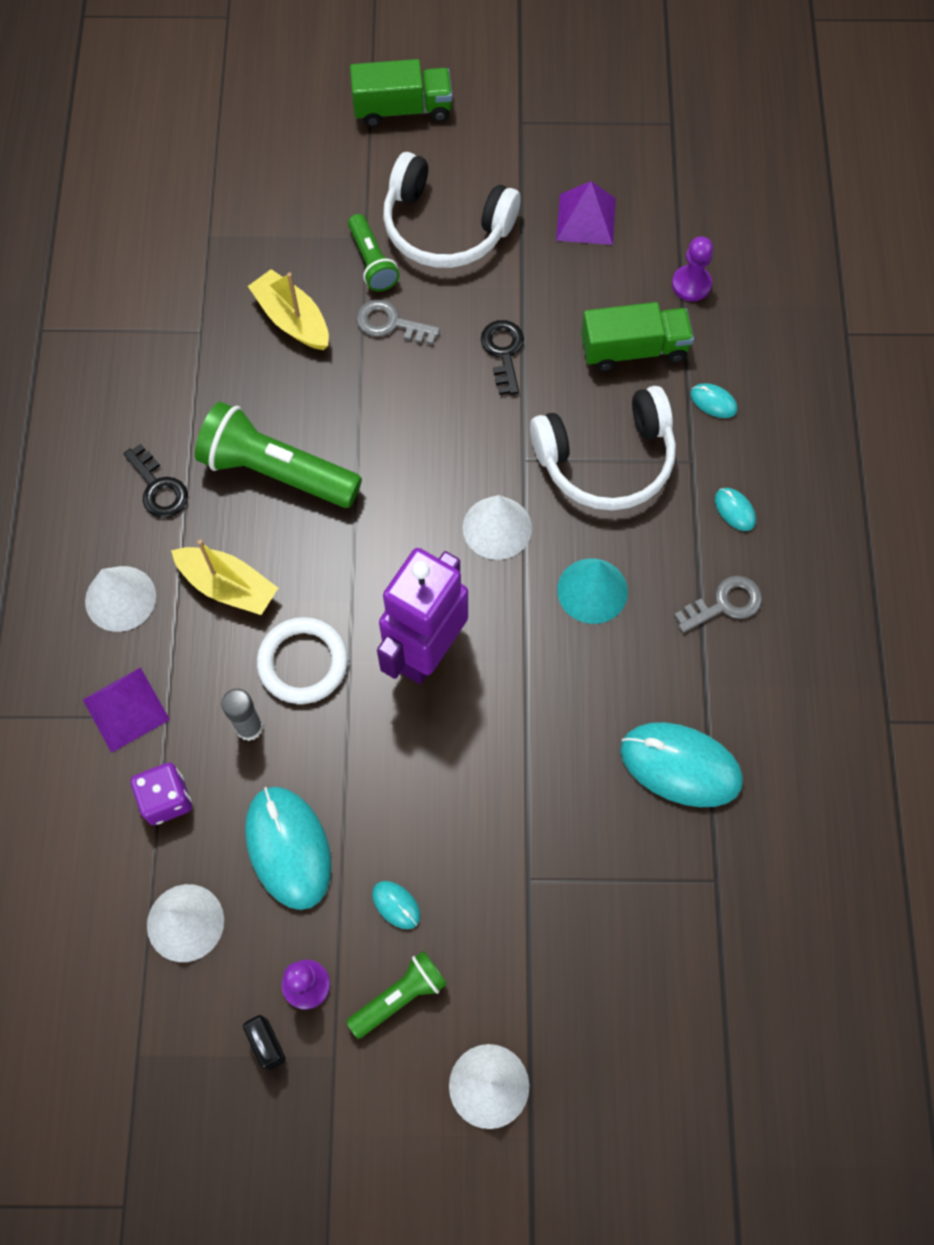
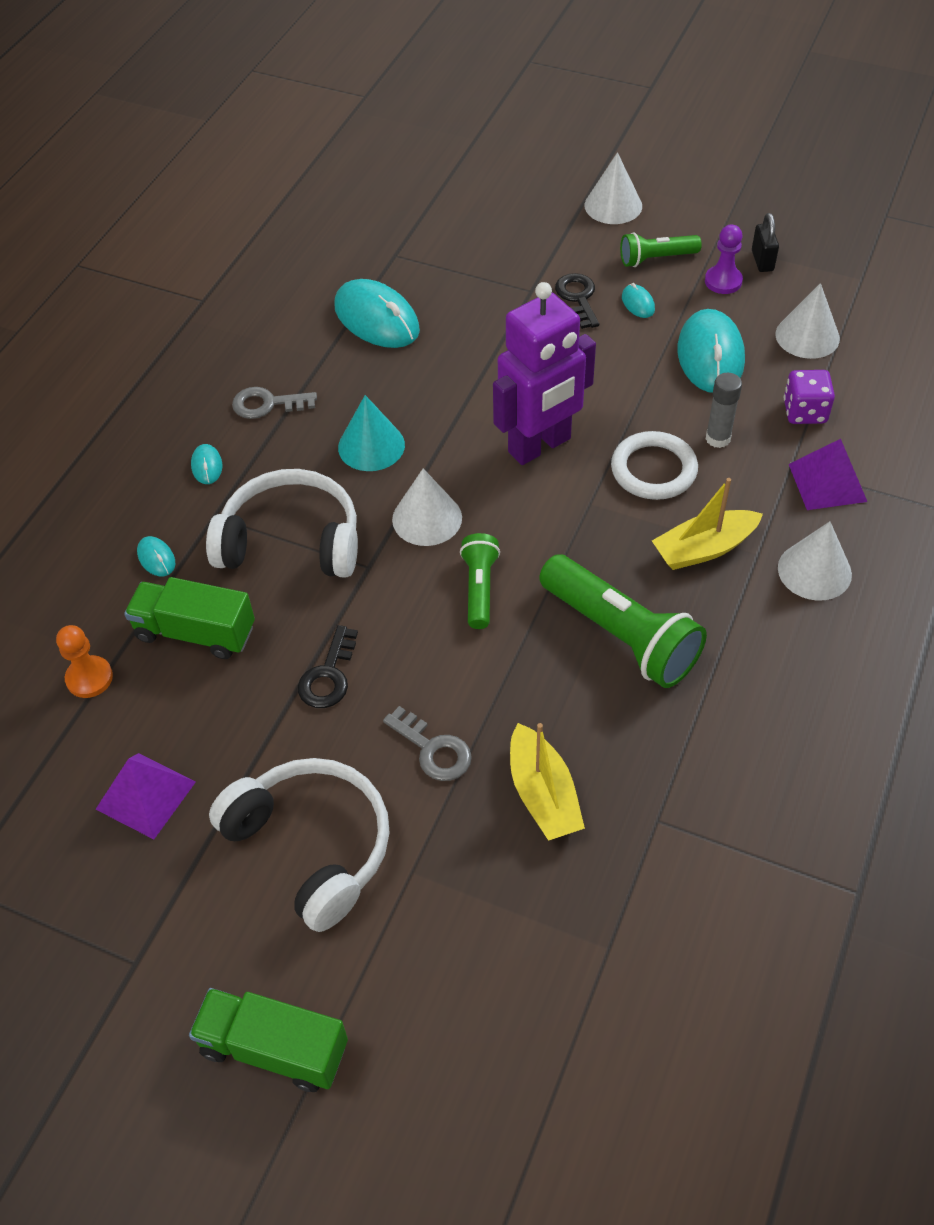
camera: 155 degrees left, 15 degrees down
black key [124,444,188,518] -> black key moved to [555,273,599,329]
yellow boat [171,540,278,615] -> yellow boat turned 75 degrees counterclockwise [652,478,763,570]
green flashlight [348,214,399,292] -> green flashlight moved to [460,533,500,629]
purple pawn [672,236,713,301] -> orange pawn [56,625,113,698]

